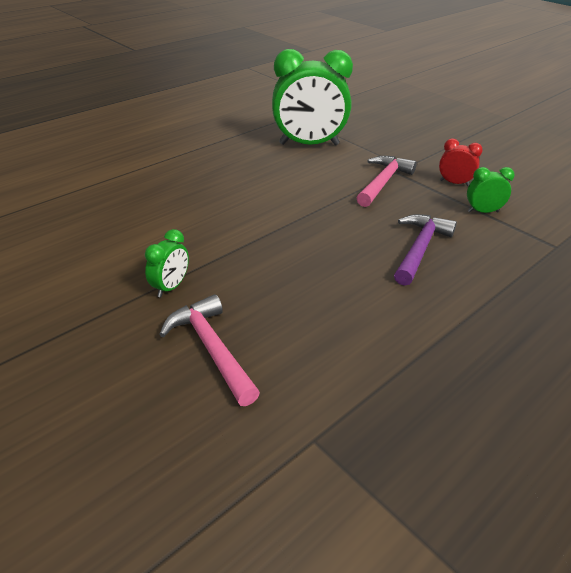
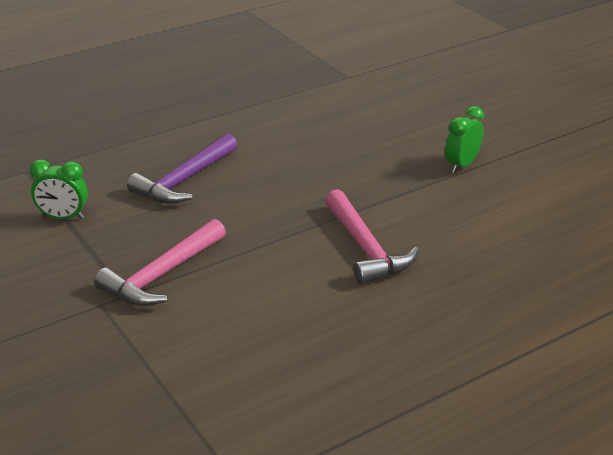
camera: 170 degrees left, 5 degrees down
pink hammer [159,294,260,406] -> pink hammer moved to [325,189,419,284]
green clock [272,49,353,145] -> none
red clock [439,139,483,186] -> none

